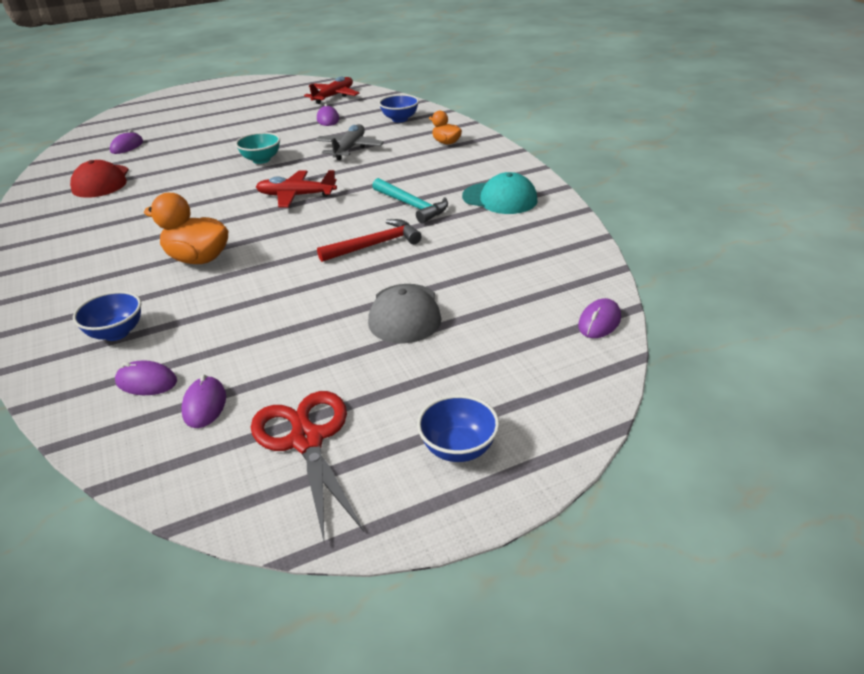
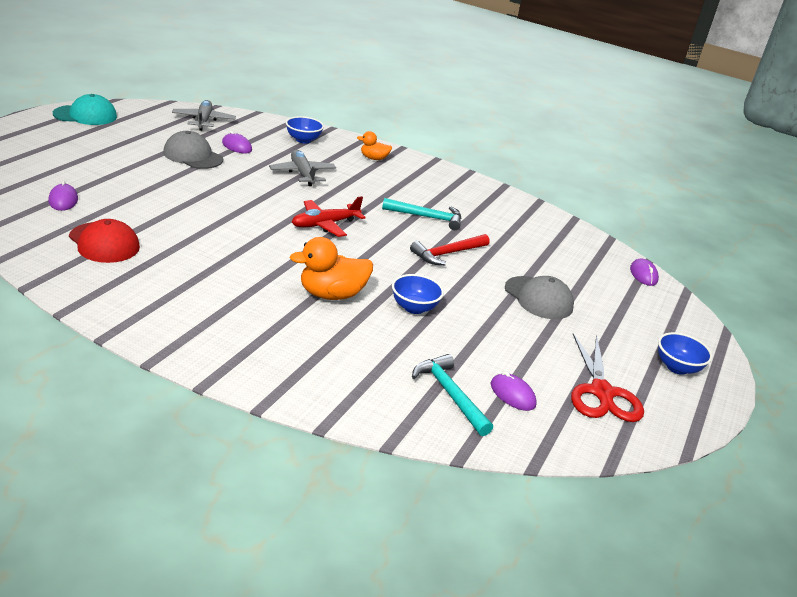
camera: 45 degrees left, 5 degrees down
blue bowl [73,291,141,341] -> blue bowl moved to [392,274,444,314]
purple mouse [115,360,177,395] -> turquoise hammer [412,354,493,436]
turquoise bowl [235,132,280,164] -> none
red scissors [251,391,364,541] -> red scissors turned 120 degrees counterclockwise [571,333,644,422]
red plane [304,77,359,104] -> grey plane [172,100,236,131]
red hammer [317,219,421,262] -> red hammer turned 150 degrees counterclockwise [410,234,490,265]
turquoise cap [462,172,538,214] -> turquoise cap moved to [53,94,117,125]
none -> grey cap [163,131,223,169]

